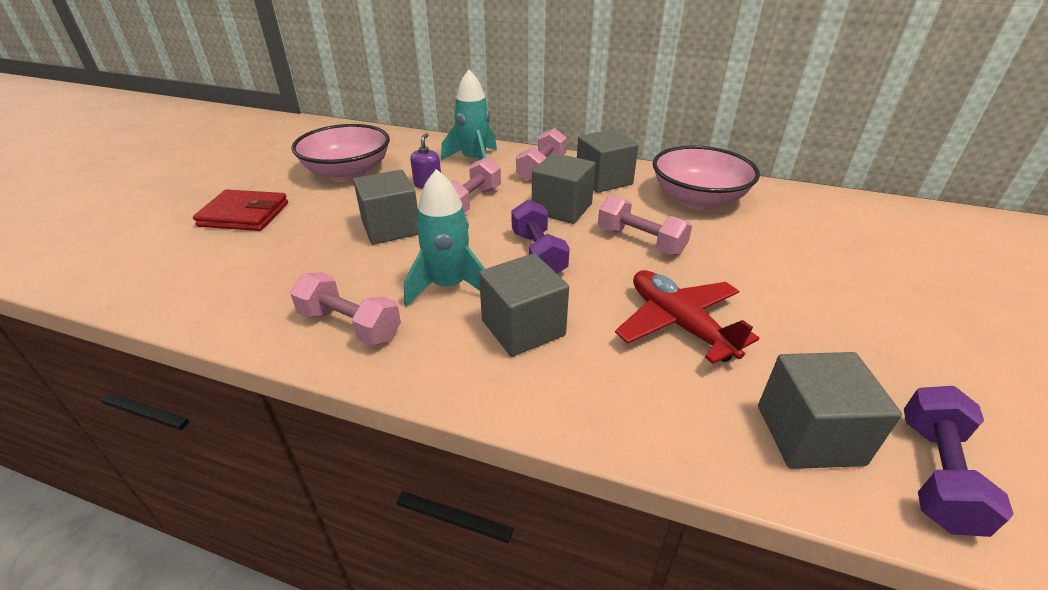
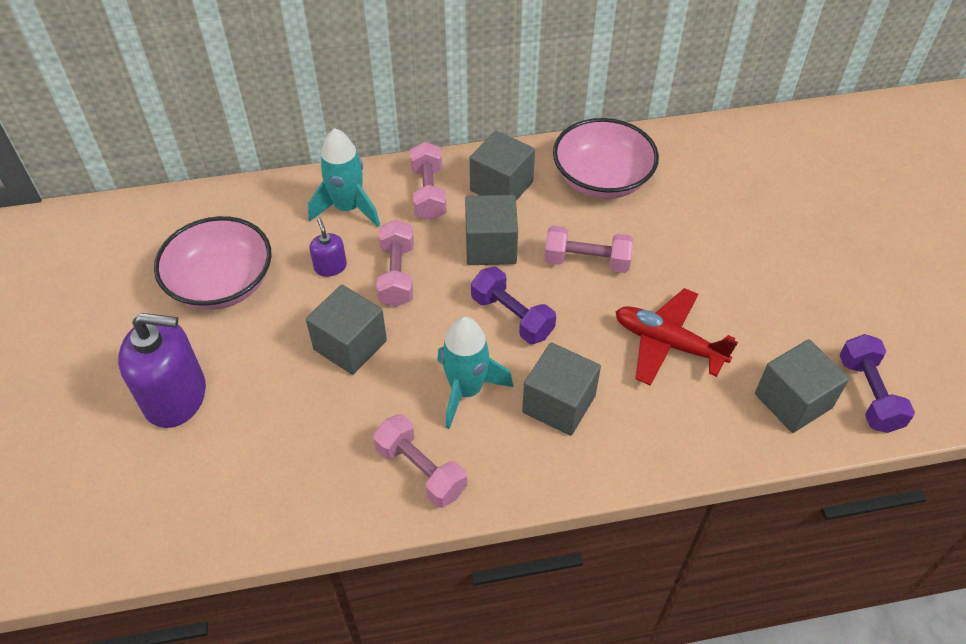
camera: 30 degrees left, 15 degrees up
red wallet [193,189,288,231] -> purple soap dispenser [118,313,206,428]
pink dumbbell [290,272,401,346] -> pink dumbbell turned 45 degrees clockwise [373,414,467,508]

